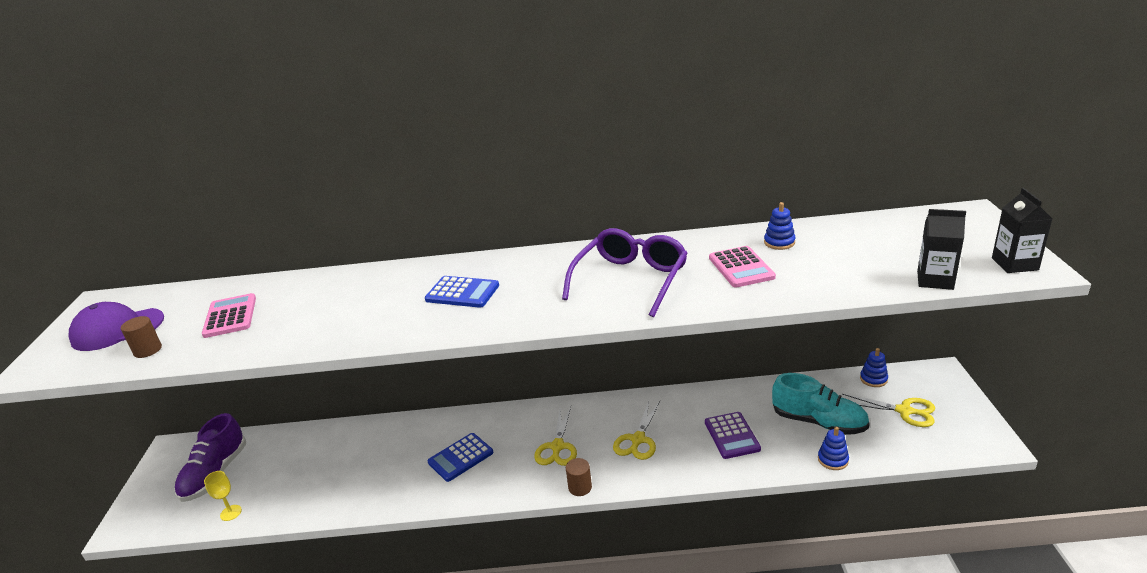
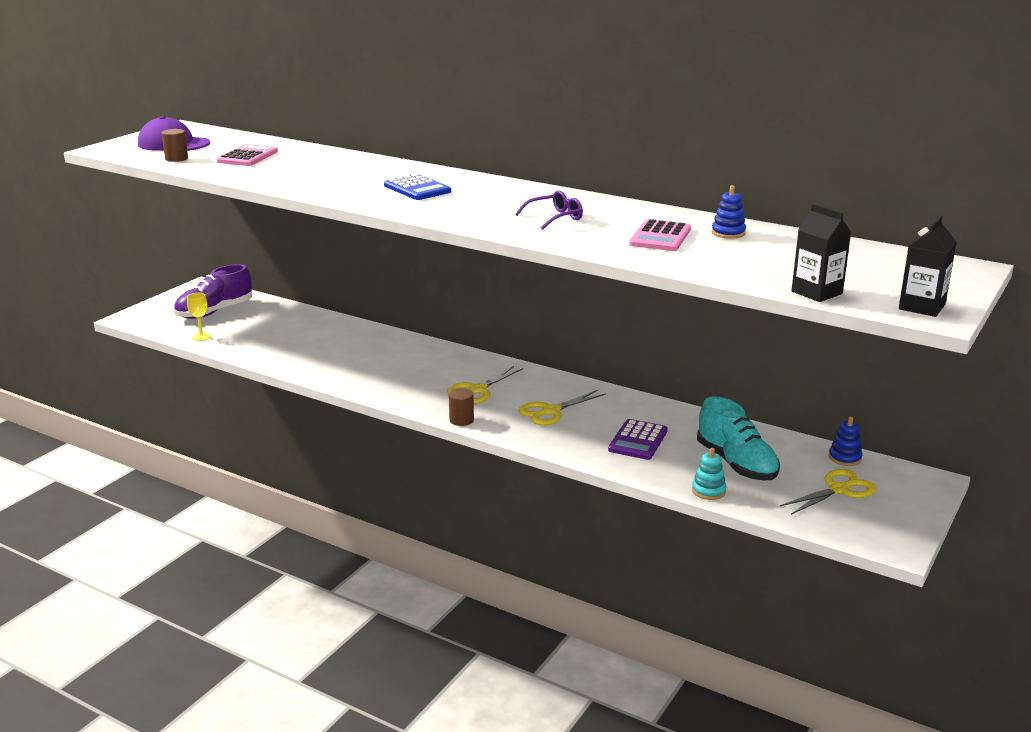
camera: 30 degrees right, 5 degrees down
blue calculator [427,433,493,482] -> none
purple glasses [562,228,687,317] -> purple glasses [515,190,583,230], size x0.53
blue stacking toy [818,427,849,470] -> turquoise stacking toy [692,448,726,500]
yellow scissors [842,394,935,427] -> yellow scissors turned 90 degrees counterclockwise [780,469,876,515]

